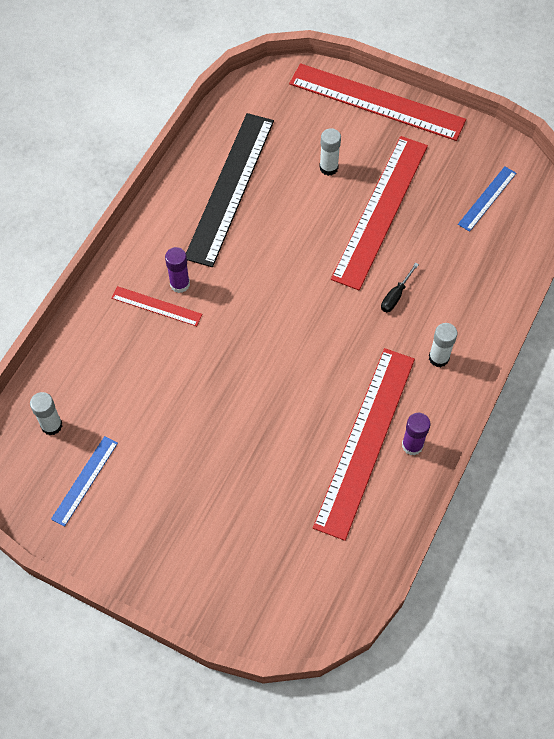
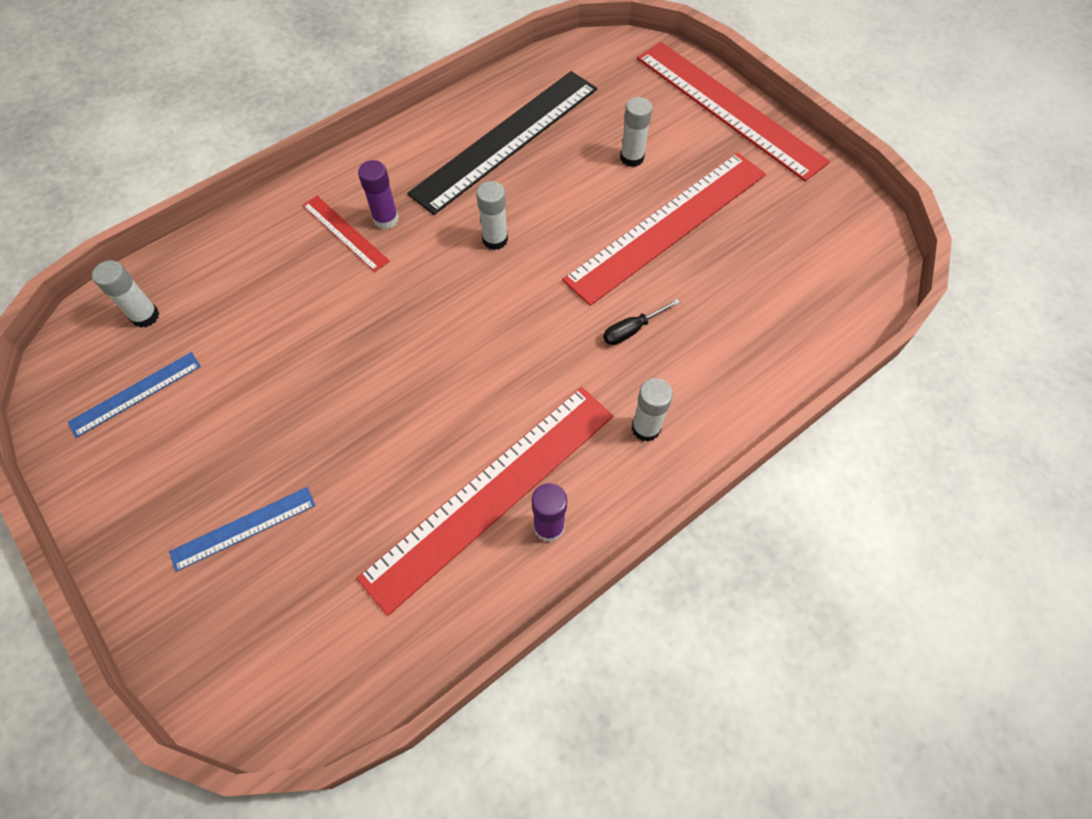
camera: 25 degrees right, 0 degrees up
blue ruler [458,166,516,232] -> blue ruler moved to [169,487,315,572]
none -> white glue stick [476,181,508,250]

